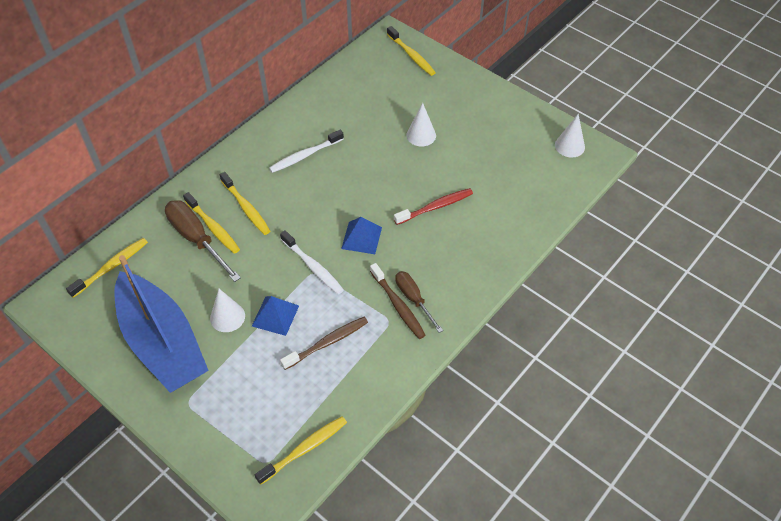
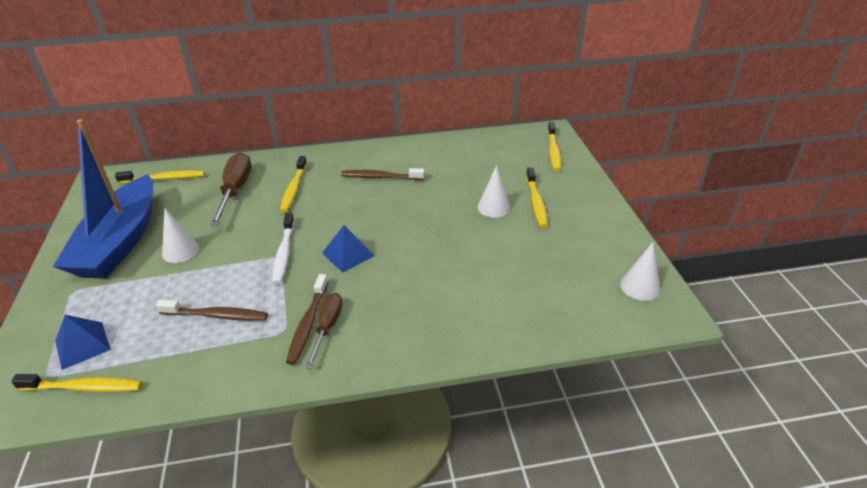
camera: 40 degrees right, 15 degrees down
yellow toothbrush [183,192,240,254] -> yellow toothbrush moved to [526,167,548,228]
blue pyramid [252,296,299,336] -> blue pyramid moved to [55,315,111,370]
white toothbrush [269,130,344,173] -> brown toothbrush [341,168,425,180]
red toothbrush [394,188,473,225] -> none

